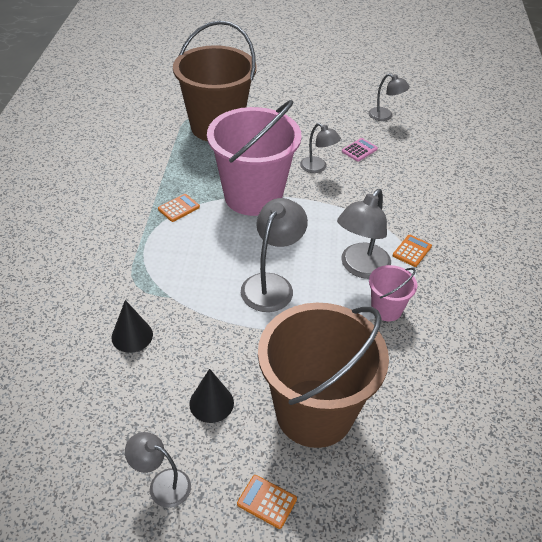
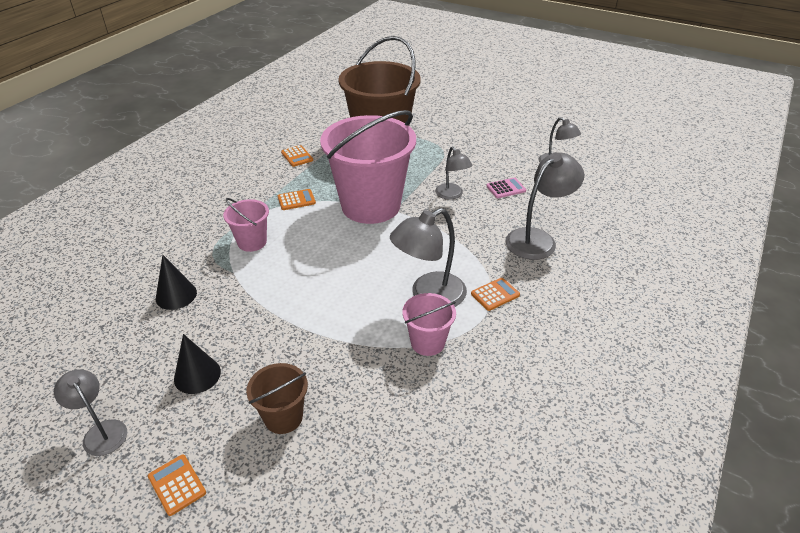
camera: 25 degrees right, 5 degrees down
grey lamp [241,198,308,312] -> grey lamp moved to [506,152,584,260]
brown bucket [258,303,389,448] -> brown bucket [246,363,308,434], size x0.45
none -> pink bucket [223,198,269,252]
none -> orange calculator [281,145,313,167]

